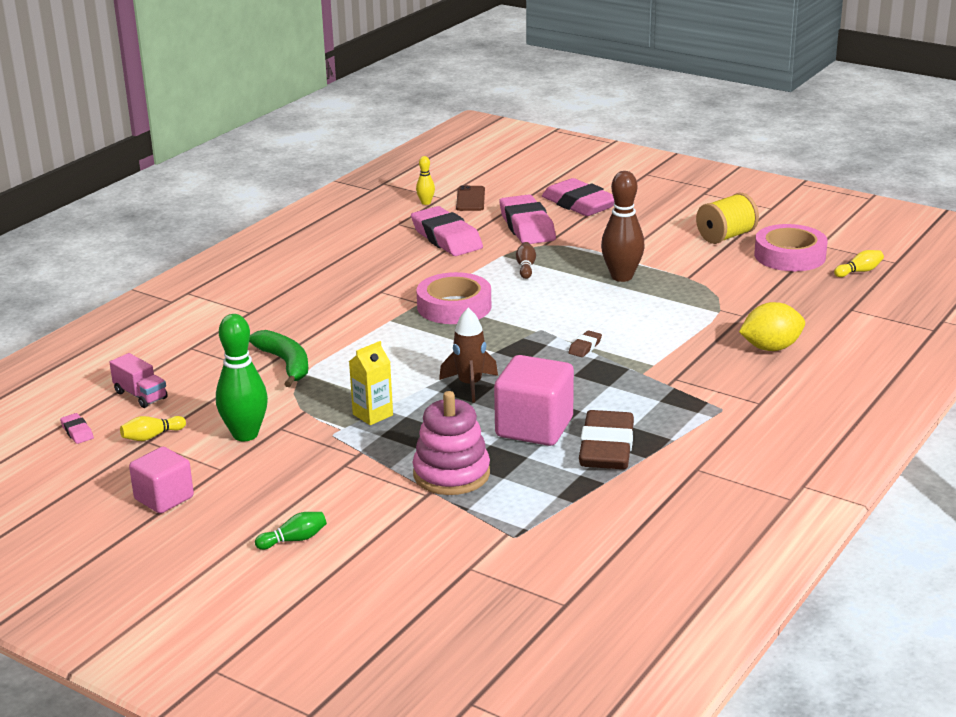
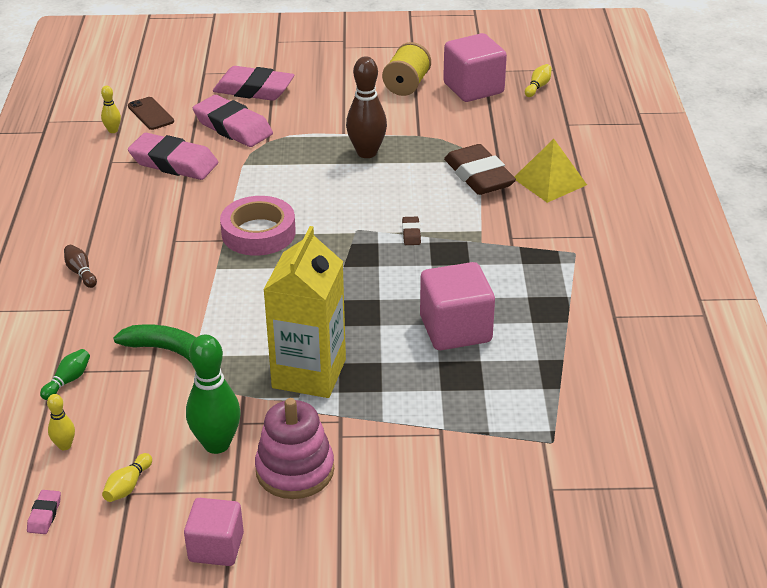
camera: 35 degrees left, 10 degrees up
pink eraser [60,413,94,444] -> pink eraser turned 75 degrees clockwise [27,490,61,534]
pink truck [109,353,168,408] -> yellow bowling pin [47,394,75,450]
green bowling pin [255,512,327,550] -> green bowling pin moved to [40,349,90,400]
yellow carton [349,341,393,425] -> yellow carton [263,226,346,398], size x2.05
pink stacking toy [413,391,490,495] -> pink stacking toy moved to [255,398,334,499]
brown rocket [439,308,498,403] -> none
brown bowling pin [516,242,536,279] -> brown bowling pin moved to [64,245,97,288]
brown eraser [579,410,634,469] -> brown eraser moved to [444,144,516,195]
yellow lemon [739,302,805,351] -> yellow pyramid [515,139,587,203]
pink tape [754,224,828,271] -> pink cube [443,33,507,102]

